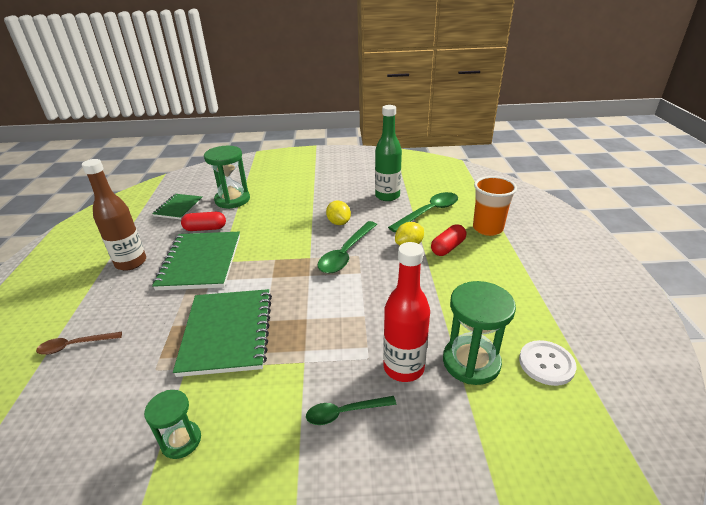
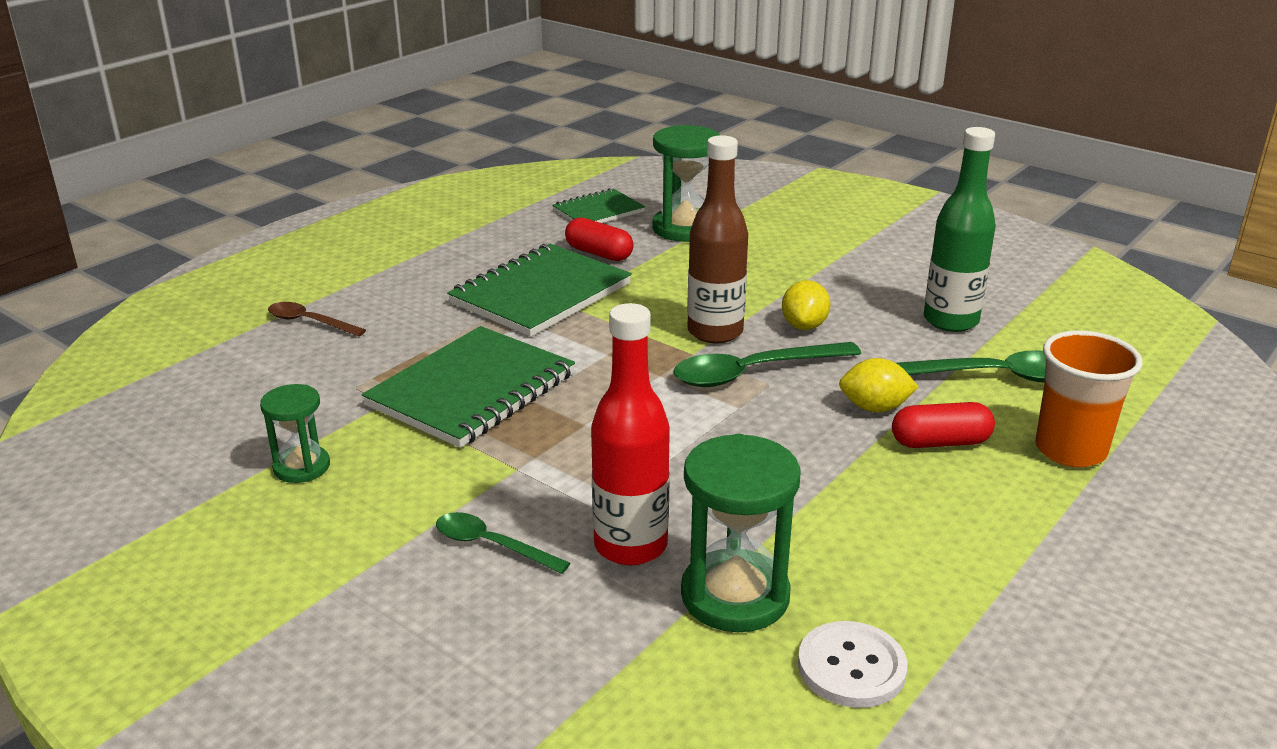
camera: 40 degrees right, 5 degrees down
brown bottle [82,159,146,271] -> brown bottle moved to [687,135,748,343]

